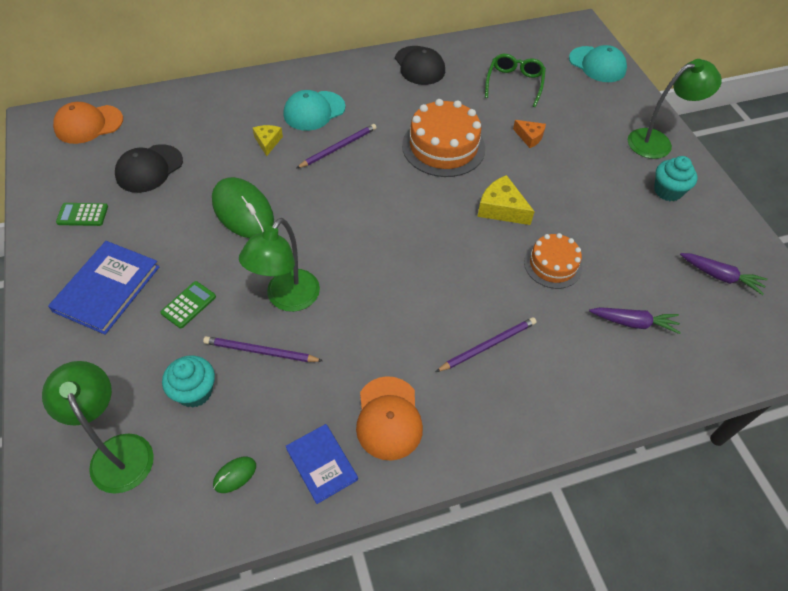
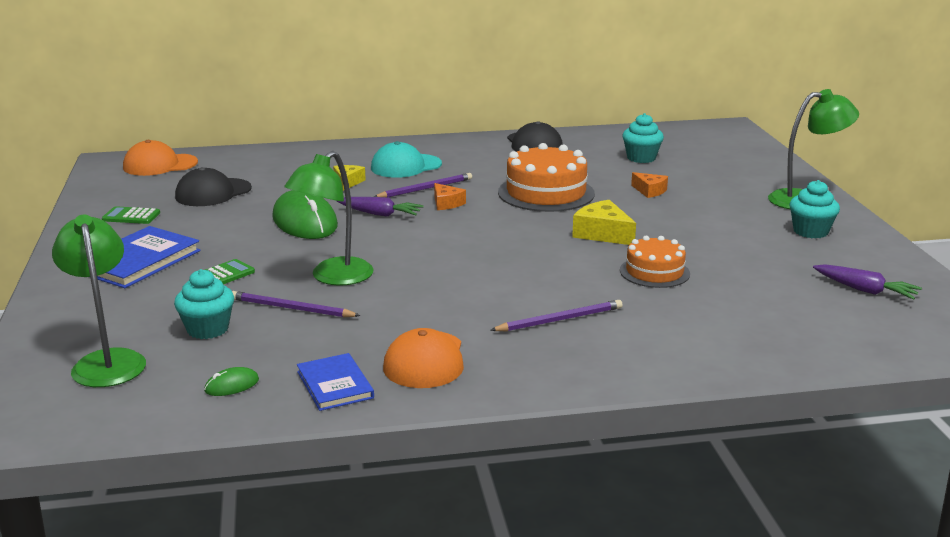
camera: 10 degrees right, 30 degrees down
green glasses [485,54,546,107] -> turquoise cupcake [622,113,664,163]
turquoise cap [569,45,627,82] -> none
purple carrot [589,307,681,334] -> purple carrot moved to [337,197,424,217]
none -> orange cheese [434,183,466,210]

